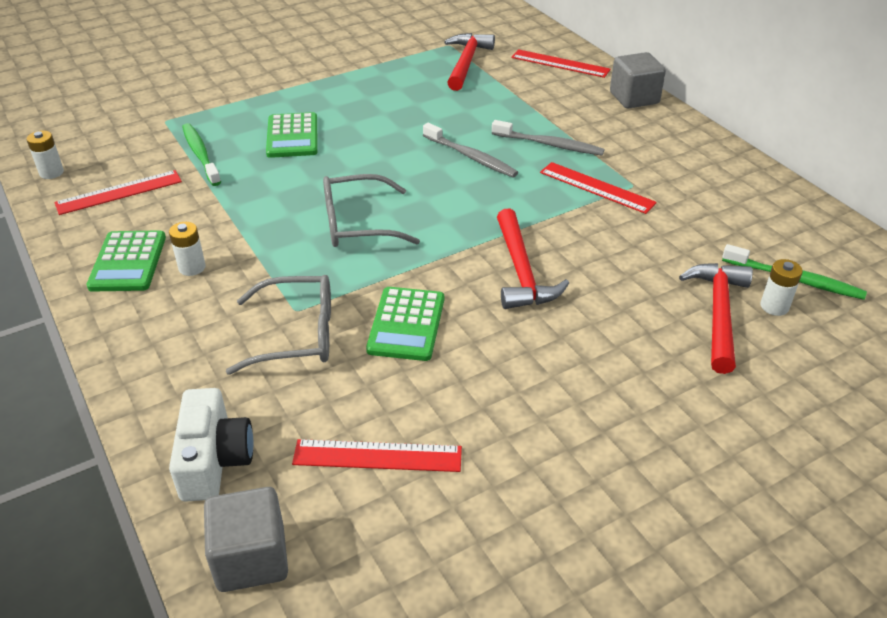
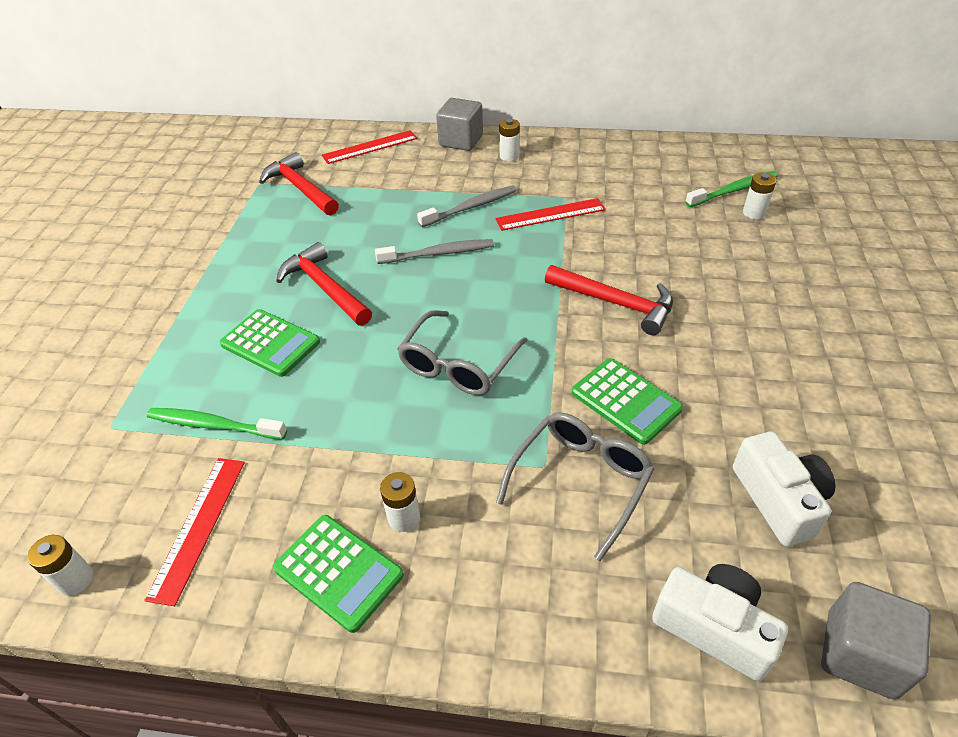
camera: 50 degrees left, 5 degrees up
red ruler [292,439,462,472] -> white camera [733,432,835,546]
red hammer [679,263,753,374] -> red hammer moved to [276,242,372,326]
none -> white battery [499,119,520,161]

